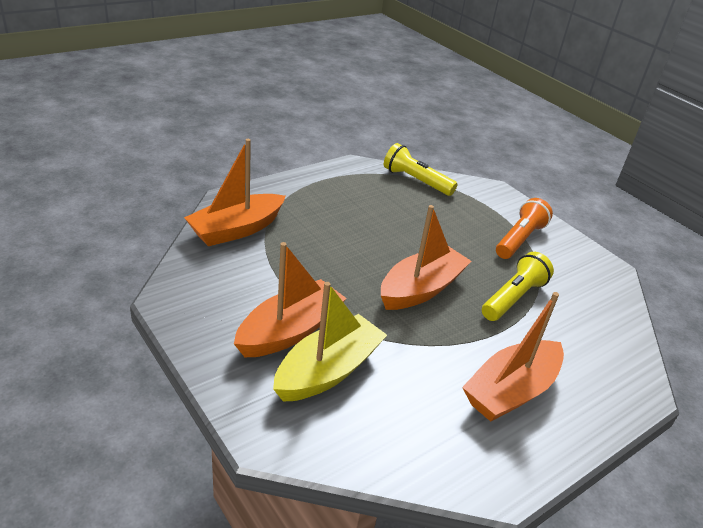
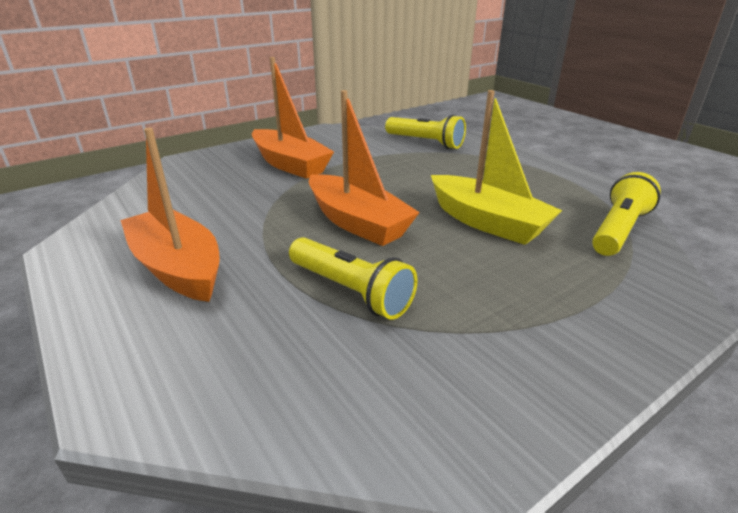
camera: 95 degrees right, 5 degrees down
orange boat [184,139,285,246] -> yellow flashlight [385,115,466,149]
yellow boat [273,282,387,402] -> yellow boat moved to [431,90,562,245]
orange flashlight [496,198,553,259] -> none

